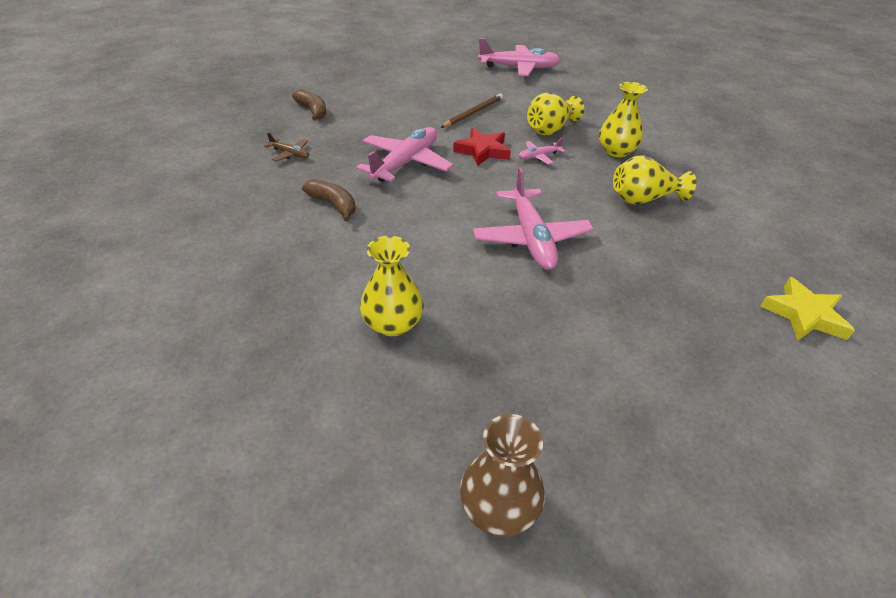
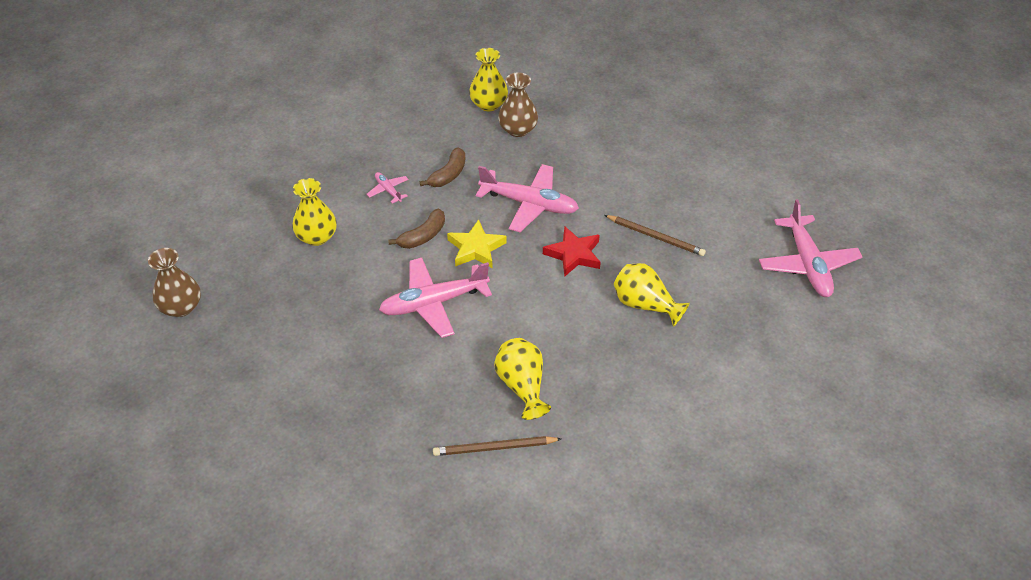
camera: 80 degrees right, 5 degrees up
brown plane [264,132,309,162] -> brown vase [498,72,538,137]
brown banana [292,89,326,121] -> brown banana moved to [388,209,445,249]
pink plane [519,137,565,165] -> pink plane moved to [367,172,409,204]
yellow vase [599,82,648,157] -> yellow vase moved to [469,48,508,111]
yellow star [760,277,855,341] -> yellow star moved to [447,220,507,268]
none -> brown pencil [433,436,561,456]

